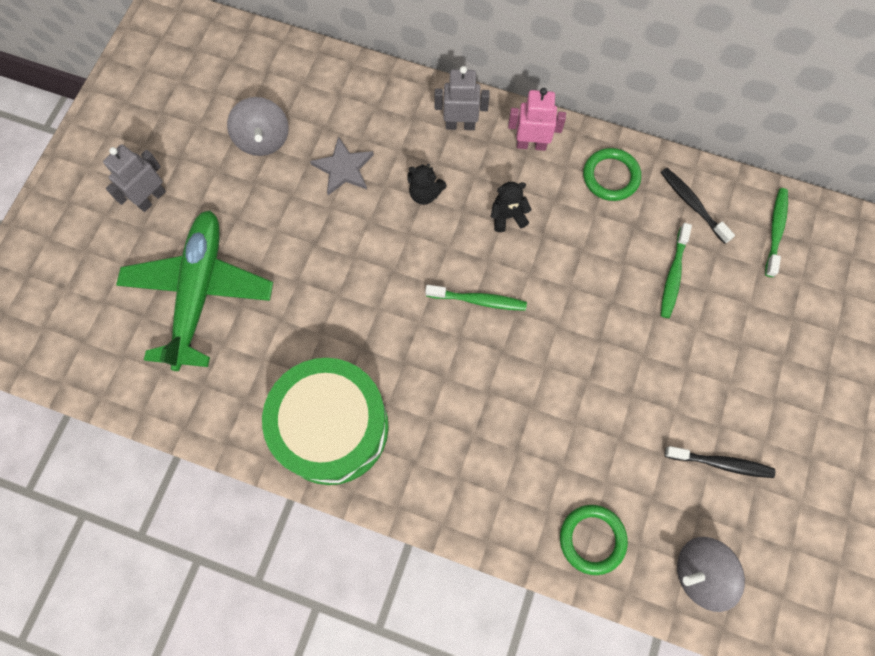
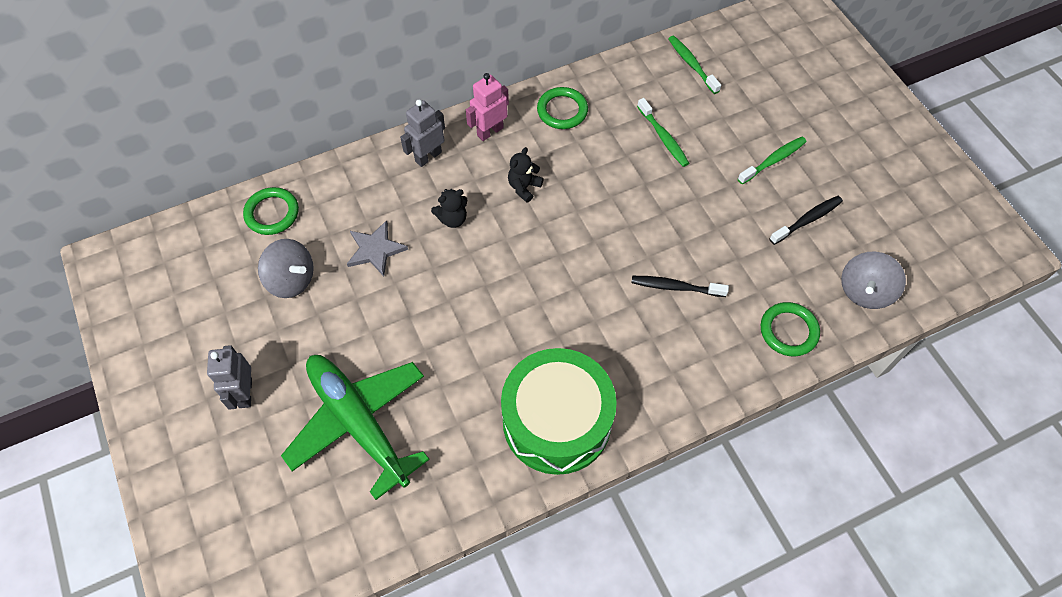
camera: 45 degrees left, 10 degrees down
green toothbrush [425,285,527,311] -> green toothbrush moved to [738,137,807,184]
black toothbrush [661,168,735,244] -> black toothbrush moved to [631,276,729,297]
none -> green ring [243,187,299,235]

